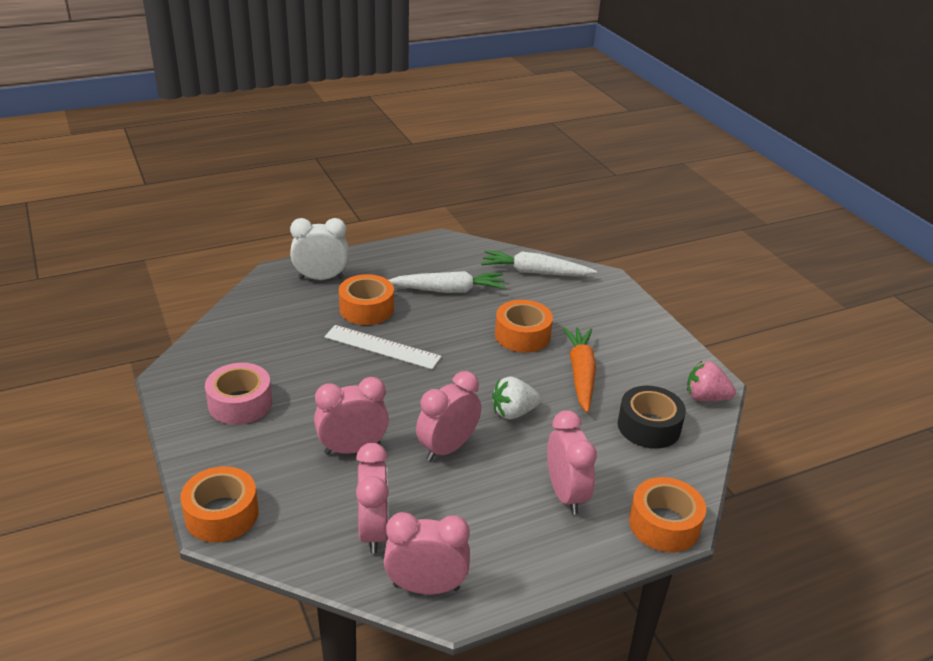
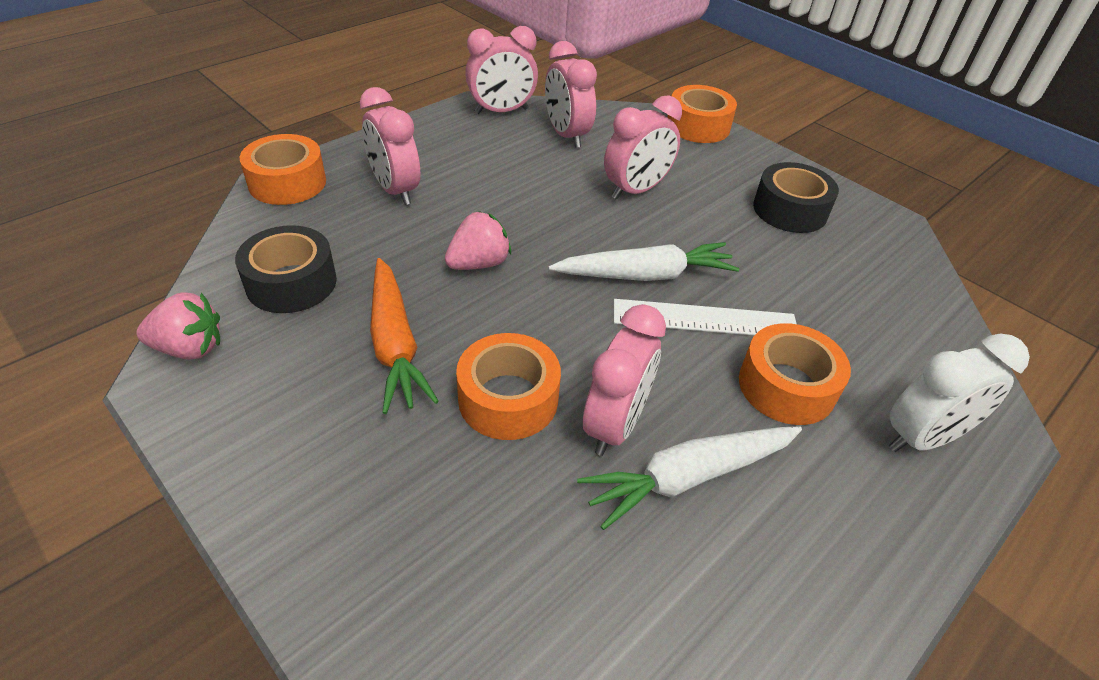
camera: 160 degrees right, 10 degrees up
pink tape [205,363,272,425] -> black tape [753,162,839,233]
pink clock [416,371,481,461] -> pink clock moved to [583,304,666,456]
white carrot [481,250,597,276] -> white carrot moved to [548,242,739,281]
white strawberry [492,376,541,419] -> pink strawberry [445,211,511,270]

